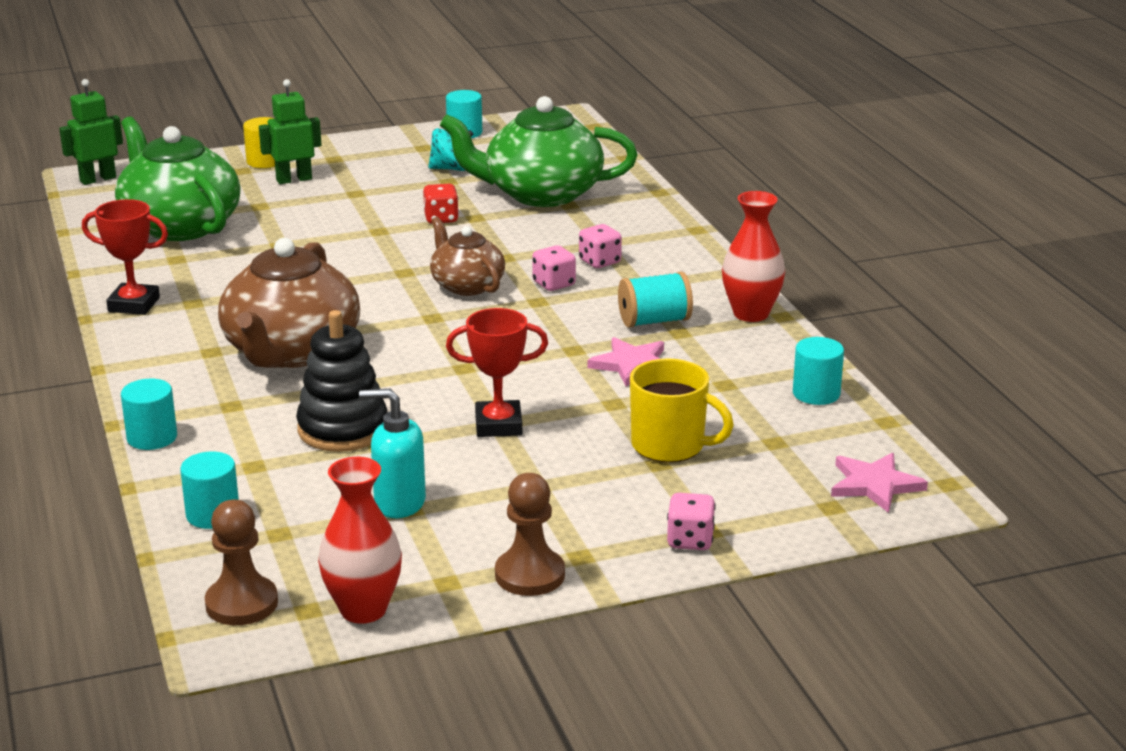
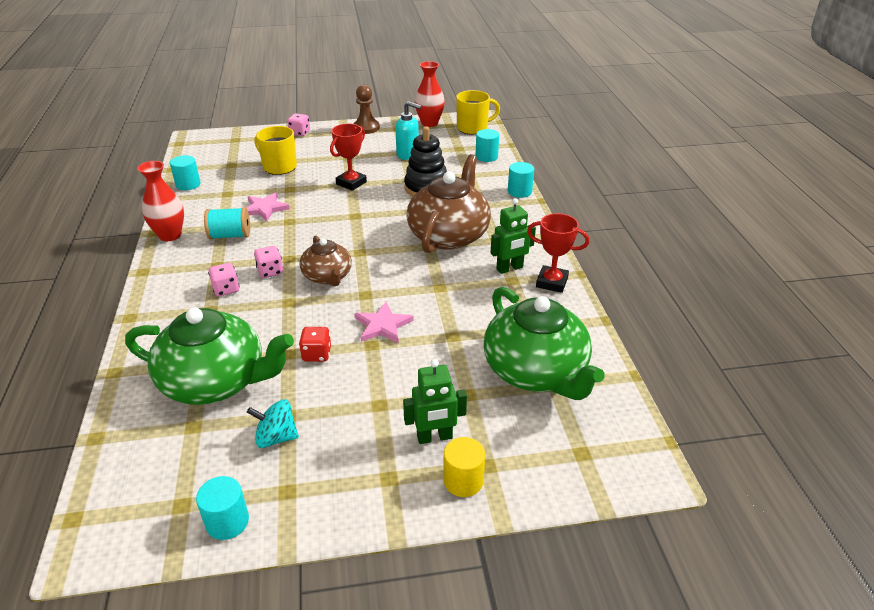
camera: 170 degrees left, 10 degrees up
green robot [59,79,123,185] -> green robot moved to [491,198,536,274]
brown pawn [205,500,278,625] -> yellow mug [456,90,500,134]
red trophy [446,308,548,437] -> red trophy turned 60 degrees counterclockwise [330,124,367,191]
pink star [831,453,928,513] -> pink star moved to [354,302,414,343]

